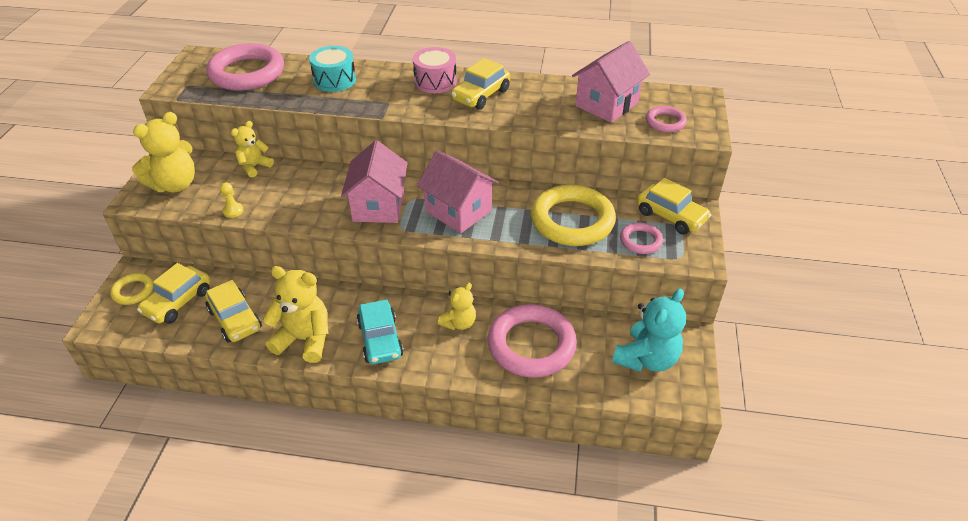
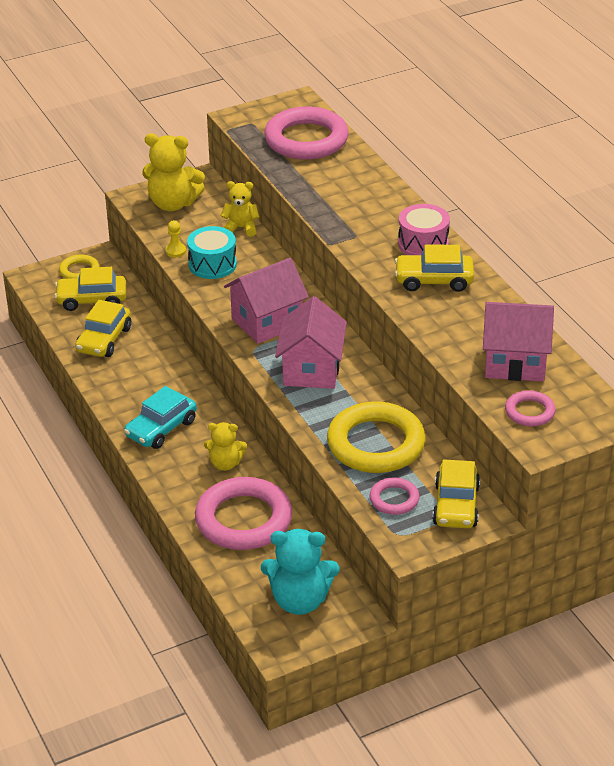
camera: 55 degrees right, 5 degrees down
yellow teddy bear [263,266,329,363] -> none
turquoise drum [309,46,356,92] -> turquoise drum moved to [187,226,237,279]

